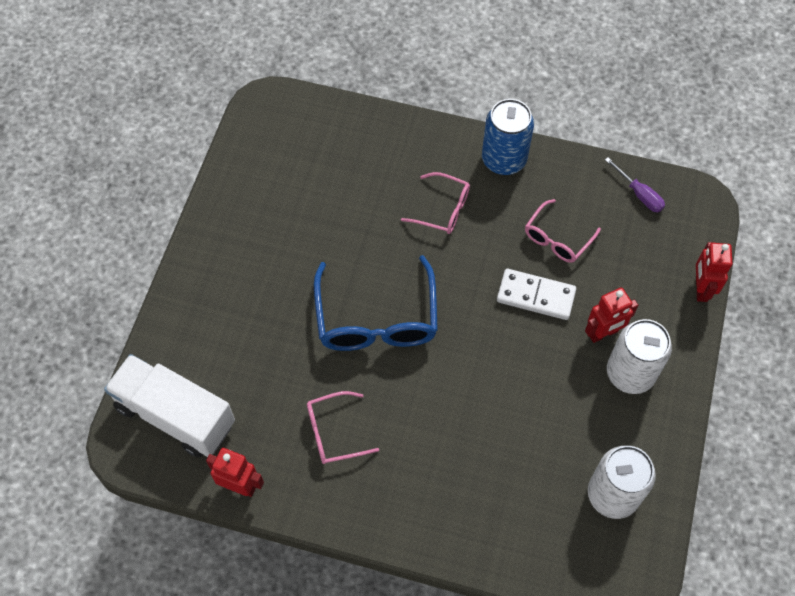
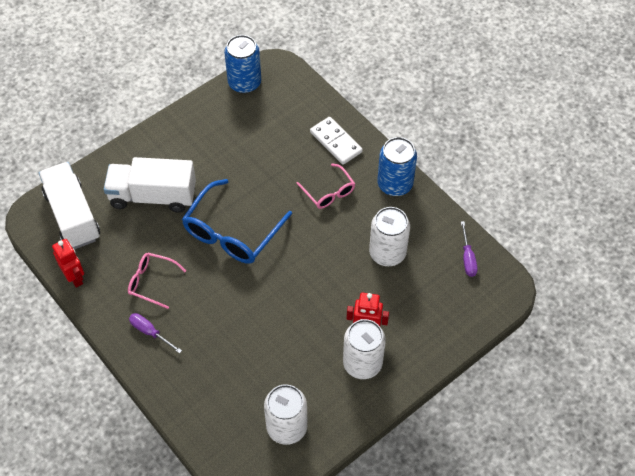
camera: 35 degrees right, 5 degrees down
white domino [497,269,576,320] -> white domino moved to [310,117,363,165]
pink glasses [525,199,601,263] -> white can [369,207,410,266]
red robot [696,242,732,302] -> none
none -> white truck [104,157,196,213]
none -> purple screwdriver [129,313,182,354]
none -> blue can [224,35,261,94]

